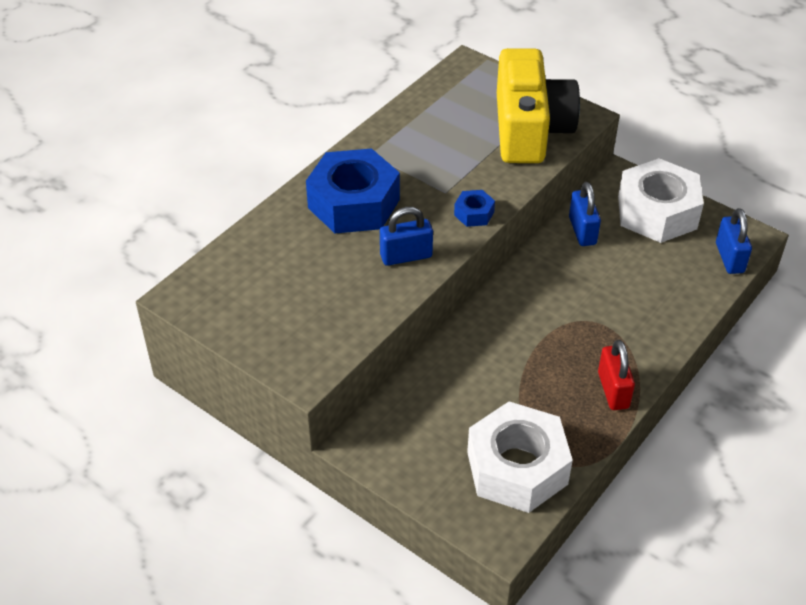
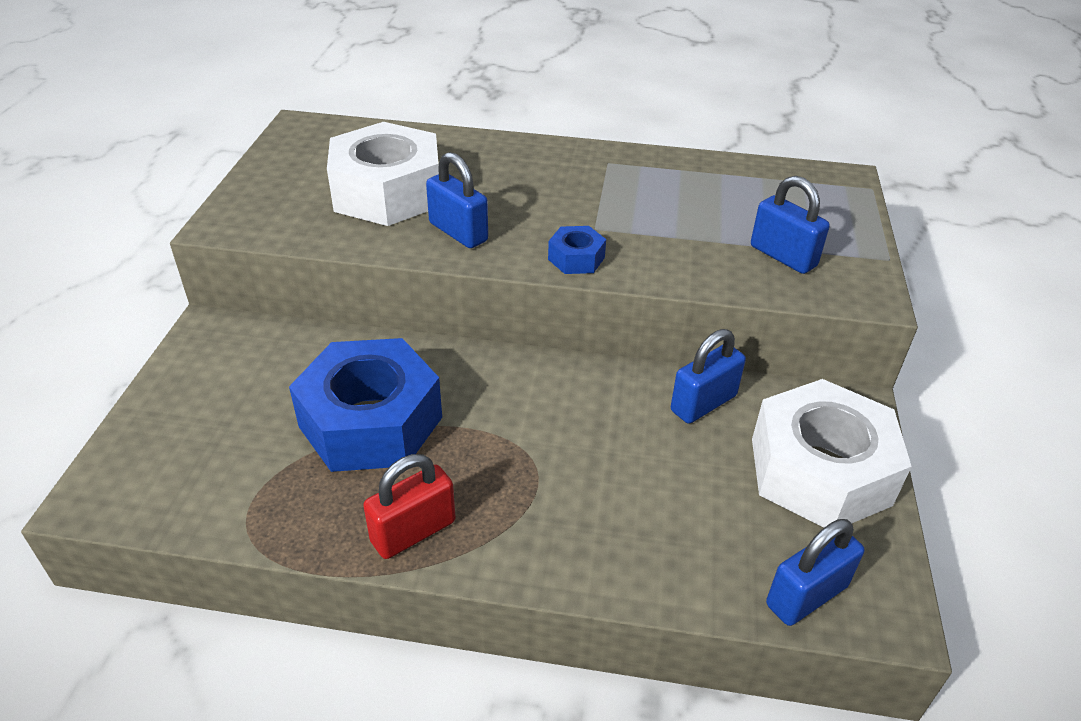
camera: 60 degrees right, 5 degrees down
blue nut [306,148,400,233] -> blue nut moved to [289,338,442,472]
white nut [467,401,573,513] -> white nut moved to [327,122,439,226]
yellow camera [497,48,580,163] -> blue padlock [751,176,830,274]

